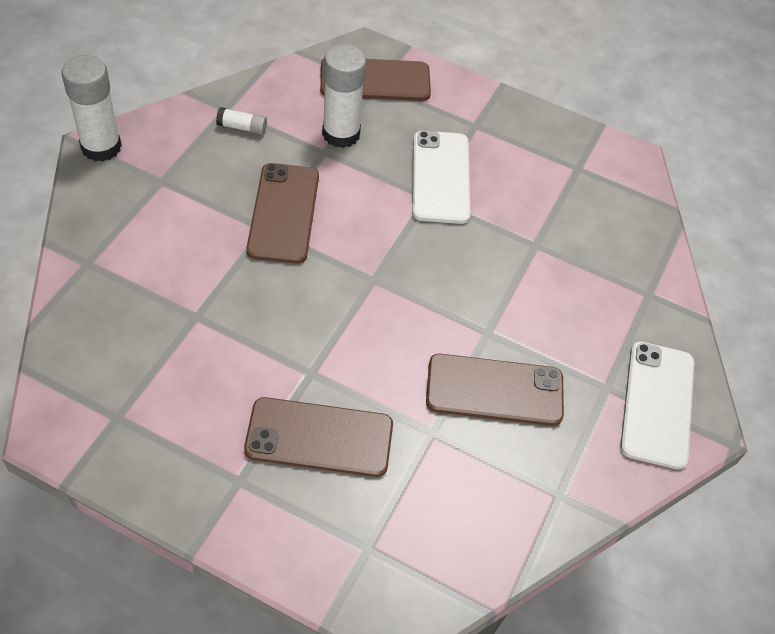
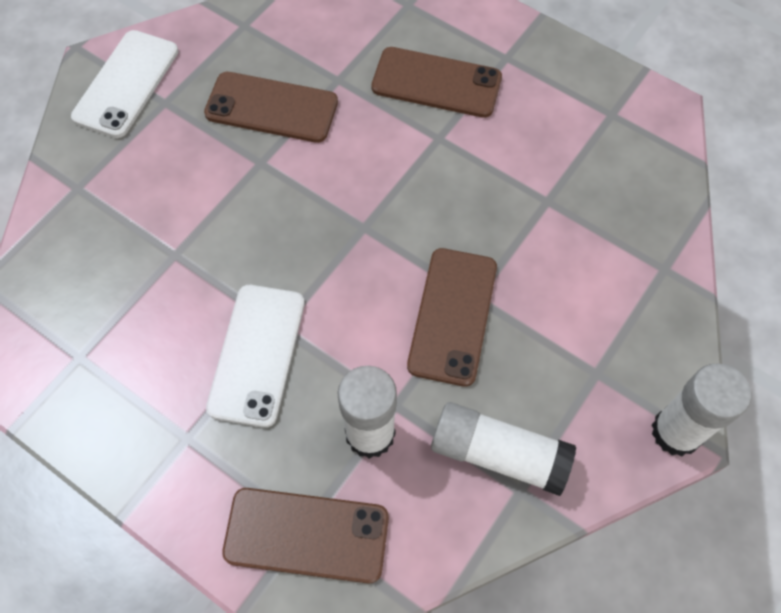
camera: 165 degrees left, 10 degrees up
white glue stick [216,107,267,135] -> white glue stick [431,402,576,496], size x2.11

